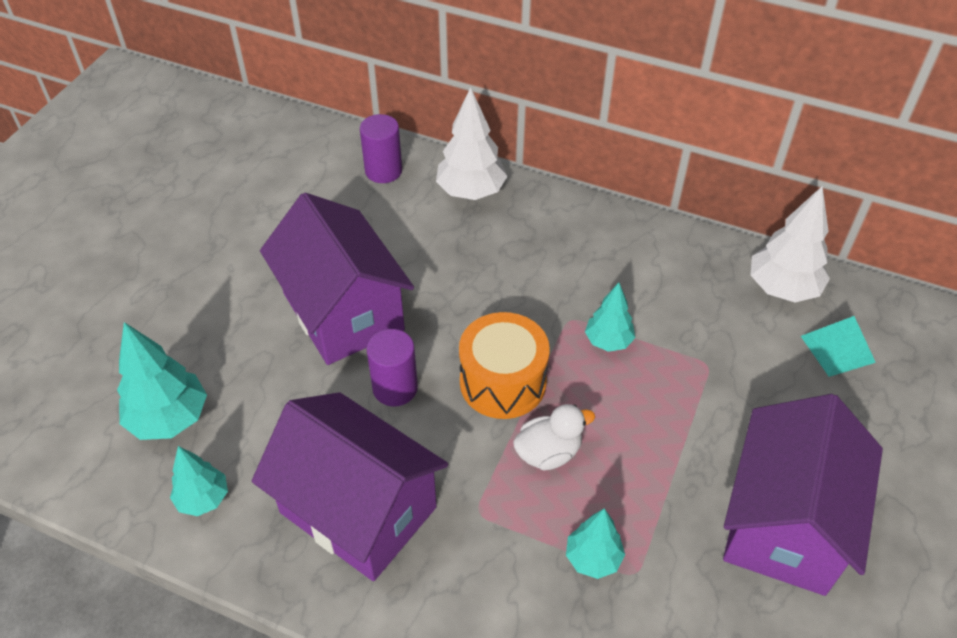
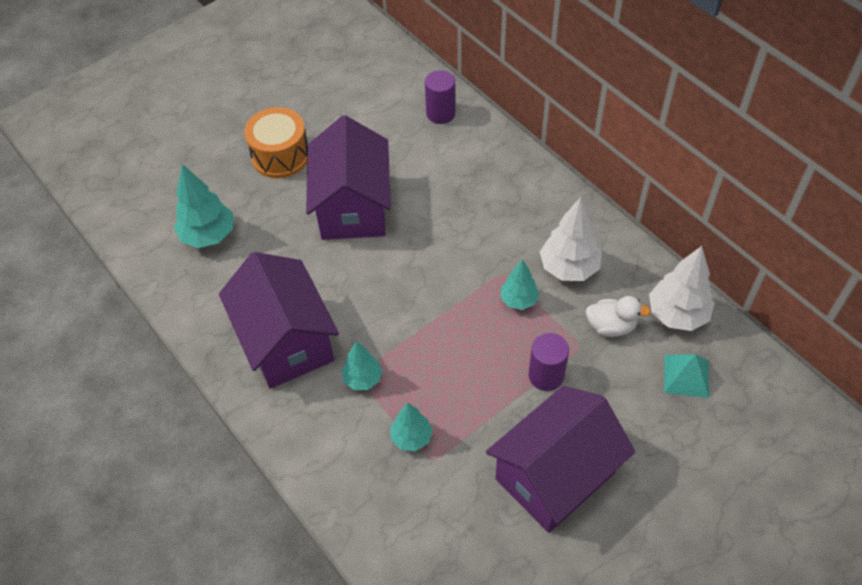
camera: 30 degrees right, 5 degrees up
turquoise tree [170,446,228,516] -> turquoise tree moved to [342,341,382,390]
purple cylinder [366,329,418,407] -> purple cylinder moved to [529,333,569,391]
white tree [436,87,508,200] -> white tree moved to [540,197,602,281]
orange drum [459,312,550,419] -> orange drum moved to [244,107,308,178]
white duck [513,404,595,471] -> white duck moved to [585,296,651,337]

